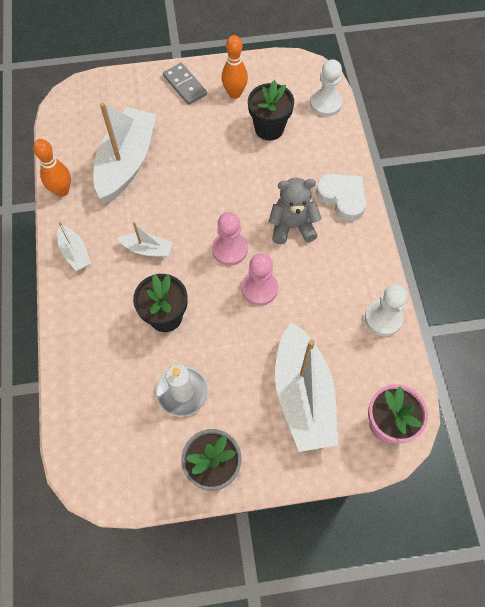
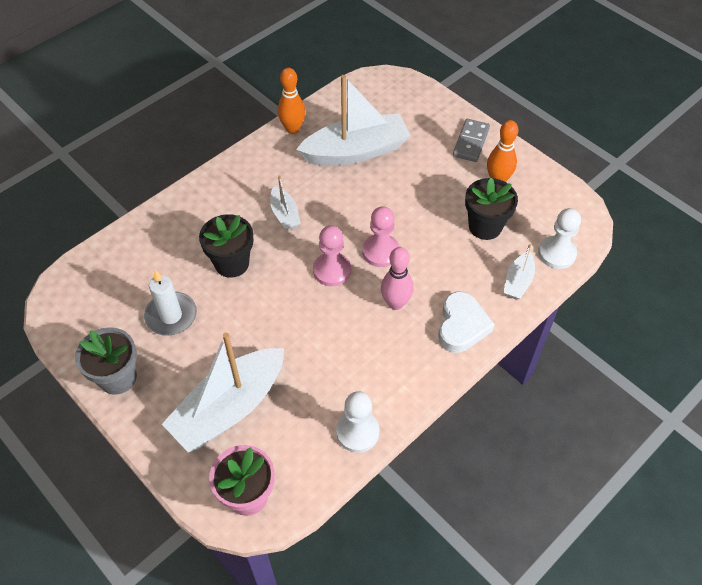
camera: 55 degrees right, 10 degrees down
white boat [57,222,91,271] -> white boat moved to [503,244,535,300]
pink pawn [242,253,278,306] -> pink pawn moved to [362,206,400,267]
grey teddy bear [269,178,322,244] -> pink bowling pin [381,247,414,310]

